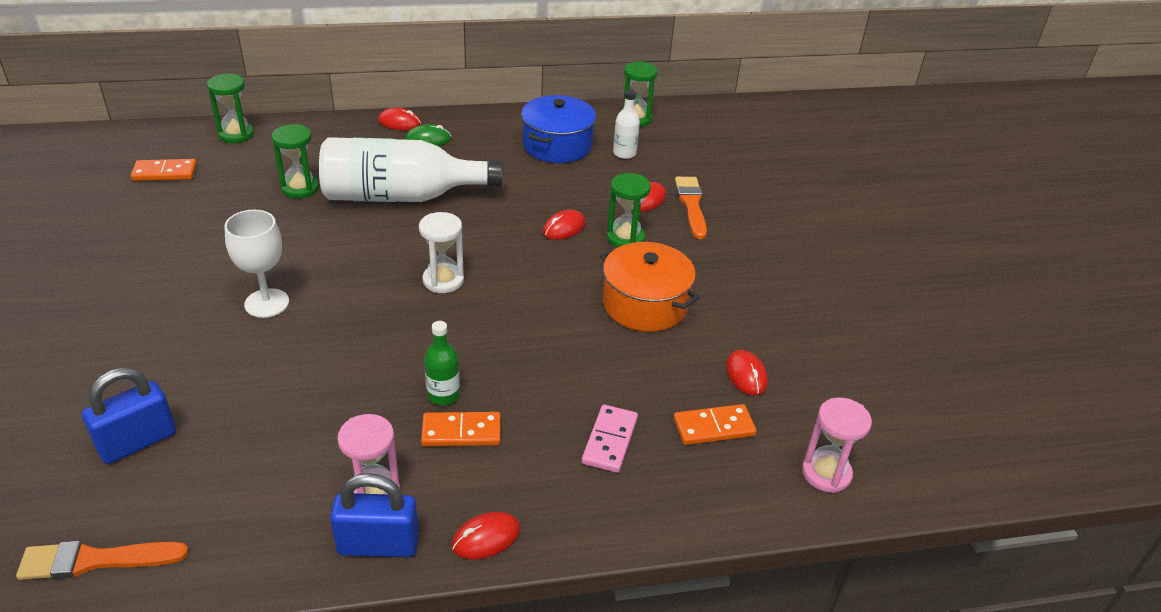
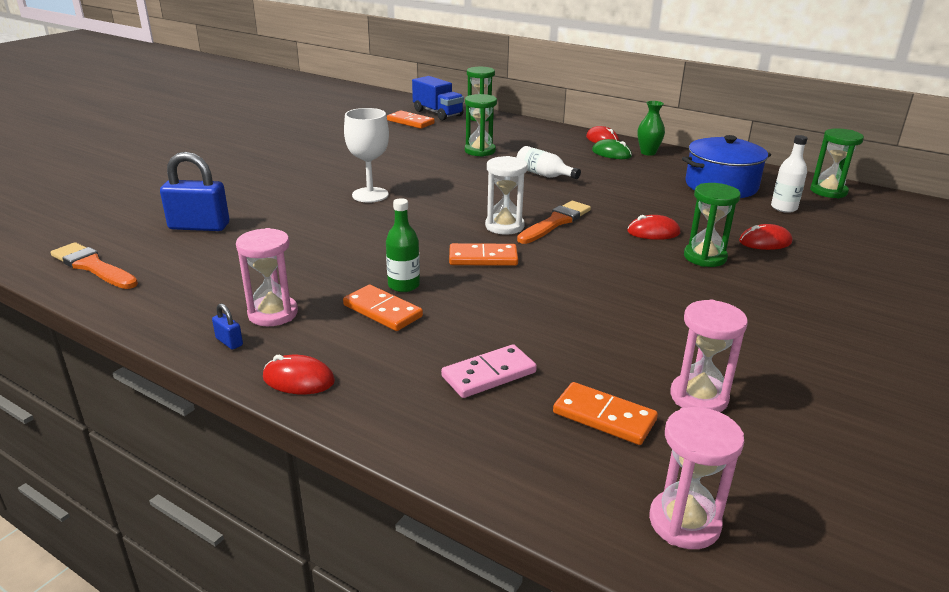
camera: 45 degrees right, 10 degrees down
white bottle [319,137,503,202] -> white bottle [517,146,581,179], size x0.43
blue padlock [330,473,419,557] -> blue padlock [212,303,243,350], size x0.43
orange pot [600,242,700,332] -> none
orange brush [675,177,707,239] -> orange brush moved to [517,201,591,244]
red mouse [726,350,768,396] -> pink hourglass [670,299,748,412]
none -> blue truck [412,76,464,120]
none -> orange domino [449,243,518,266]
none -> green vase [638,101,665,156]

